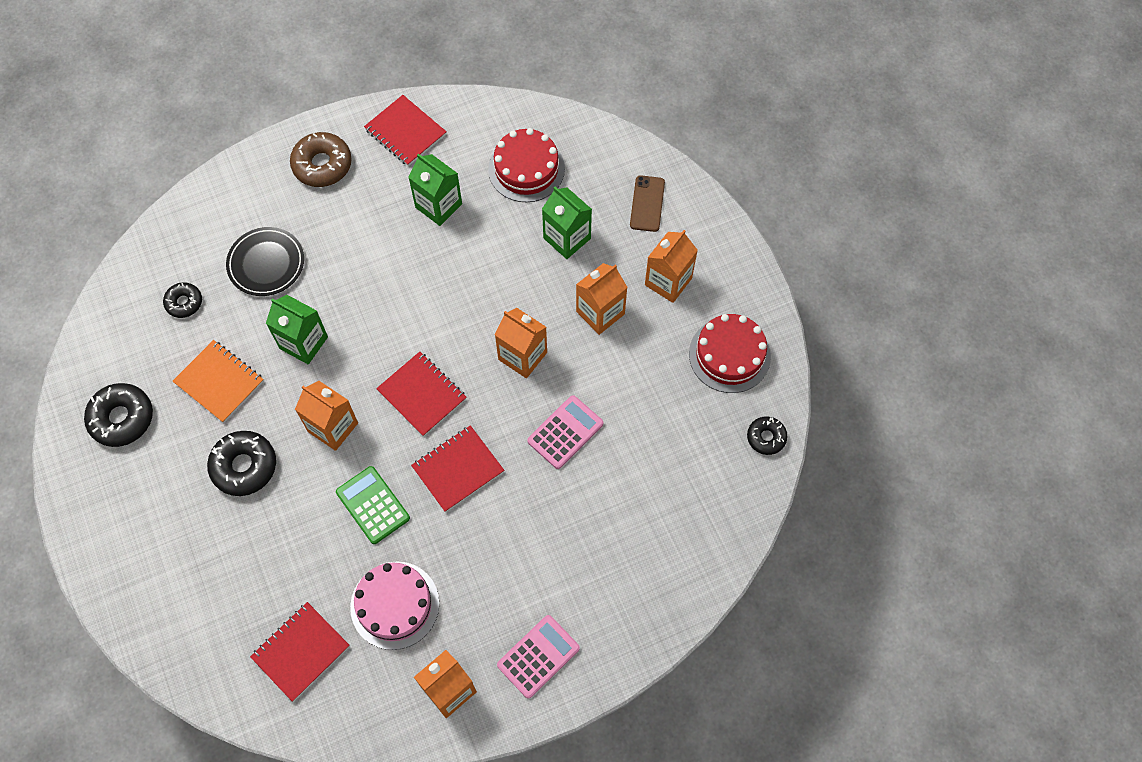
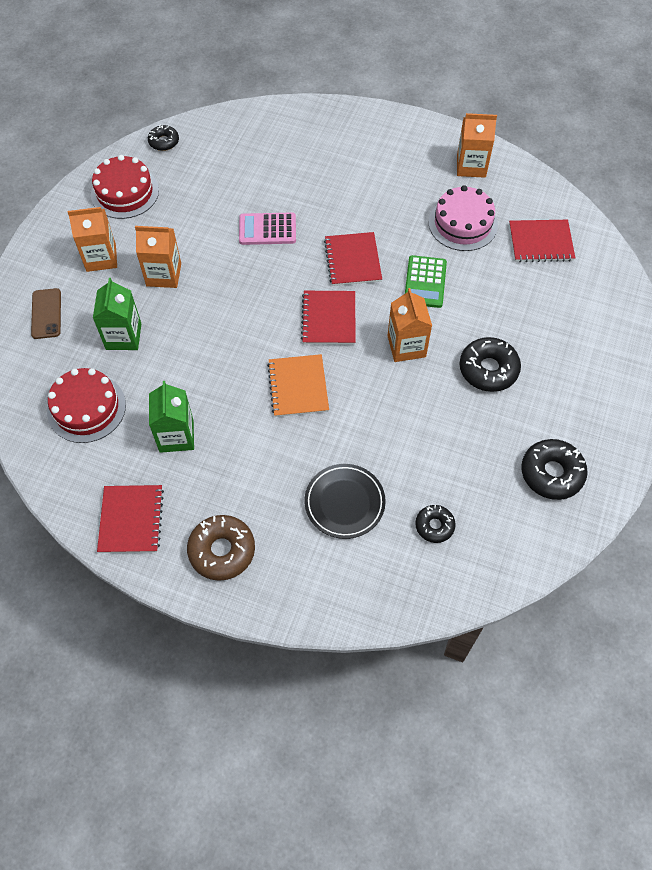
camera: 135 degrees left, 5 degrees down
orange notebook [173,340,264,423] -> orange notebook moved to [267,354,329,417]
green carton [266,295,328,364] -> none
red notebook [411,425,504,512] -> red notebook turned 75 degrees clockwise [324,232,382,286]
orange carton [495,308,547,378] -> none
pink calculator [497,615,580,699] -> none
brown phone [630,175,665,232] -> brown phone turned 60 degrees counterclockwise [31,288,61,339]

